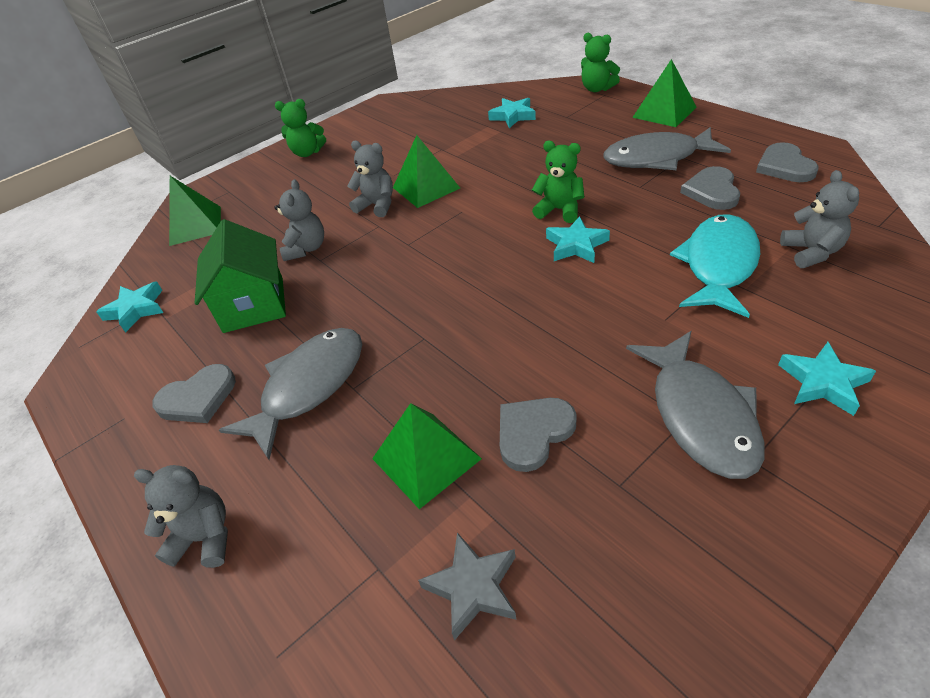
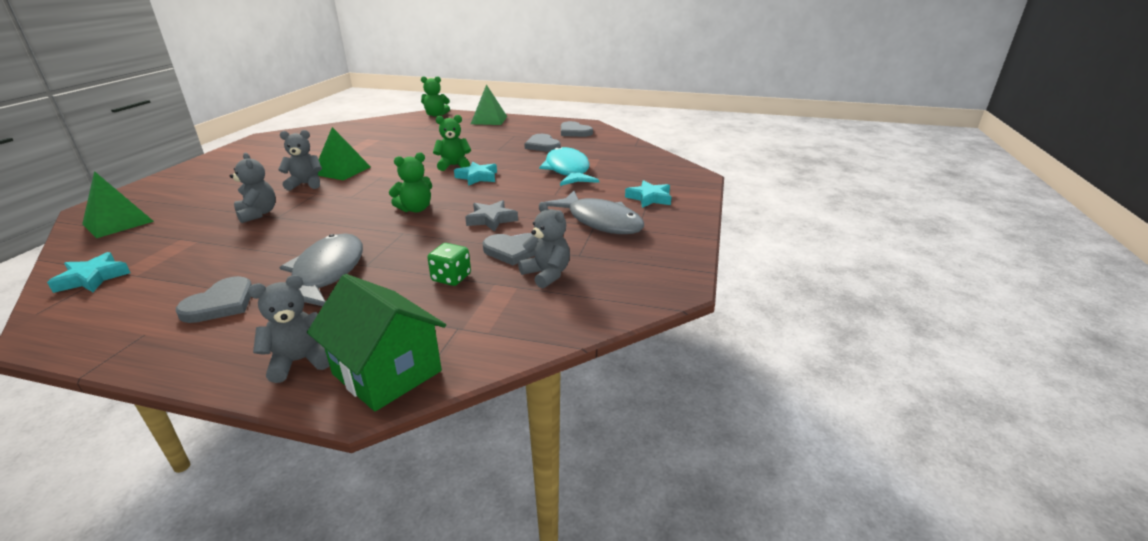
camera: 40 degrees left, 15 degrees down
green house [195,219,286,333] -> green house moved to [307,274,446,411]
green teddy bear [275,99,326,157] -> green teddy bear moved to [389,152,432,213]
green pyramid [372,403,482,509] -> green dice [427,243,471,286]
grey star [418,532,517,641] -> grey star moved to [465,200,518,232]
turquoise star [488,98,536,128] -> none
grey heart [500,398,577,472] -> grey heart turned 105 degrees counterclockwise [483,233,535,265]
grey fish [603,127,731,170] -> none
grey teddy bear [780,170,859,268] -> grey teddy bear moved to [518,202,570,289]

